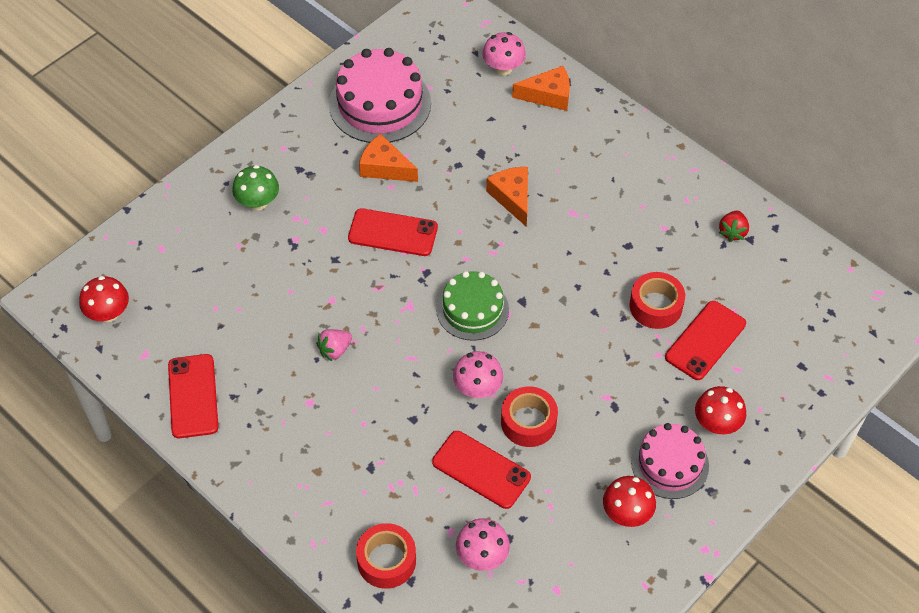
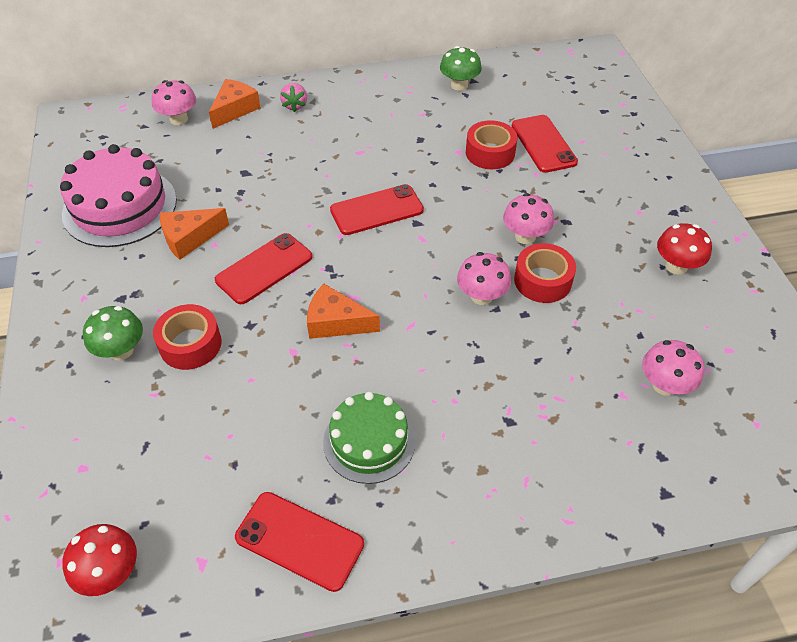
camera: 55 degrees left, 5 degrees down
pink strawberry [316,329,352,361] -> pink strawberry moved to [280,83,307,112]
red tape [356,523,416,589] -> red tape moved to [153,304,222,370]
red phone [432,431,531,509] -> red phone moved to [330,184,424,235]
green cake [436,271,509,341] -> green cake moved to [323,392,416,484]
orange cheese [486,167,528,226] -> orange cheese moved to [307,284,380,339]
pink cake [631,423,709,499] -> none
red mushroom [695,386,746,434] -> none
red strawberry [719,211,749,242] -> green mushroom [440,46,482,91]
none -> pink mushroom [503,193,554,244]

